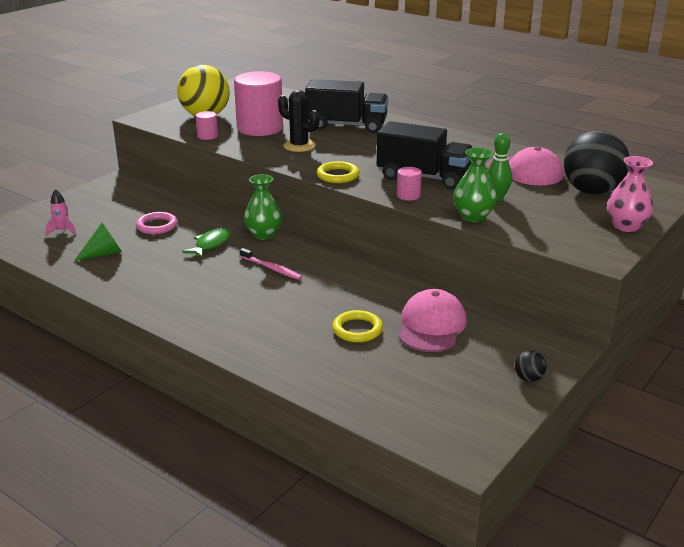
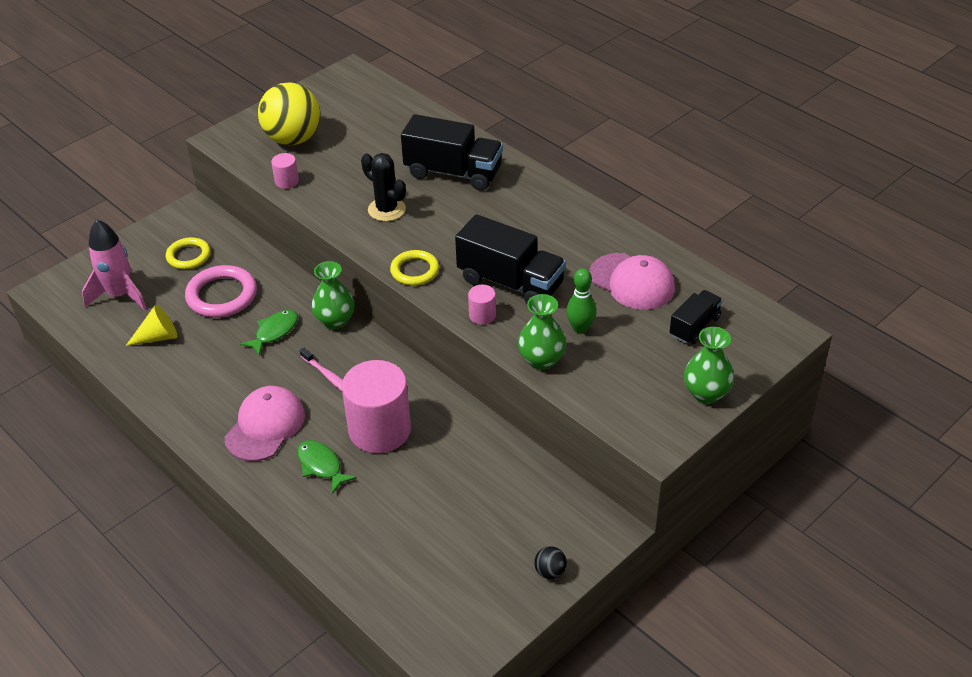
camera: 10 degrees right, 15 degrees up
pink rocket [46,189,77,236] -> pink rocket [82,219,147,310], size x1.93
green cone [74,223,122,261] -> yellow cone [126,305,177,346]
pink ring [136,212,178,234] -> pink ring [185,265,257,318], size x1.55
pink cylinder [234,71,283,136] -> pink cylinder moved to [342,360,411,453]
yellow ring [332,310,383,342] -> yellow ring moved to [166,237,211,269]
pink cap [398,289,467,352] -> pink cap moved to [224,386,305,461]
black ball [564,130,629,195] -> black truck [670,290,723,344]
pink vase [607,156,653,232] -> green vase [684,327,734,404]
none -> green fish [297,440,357,494]

